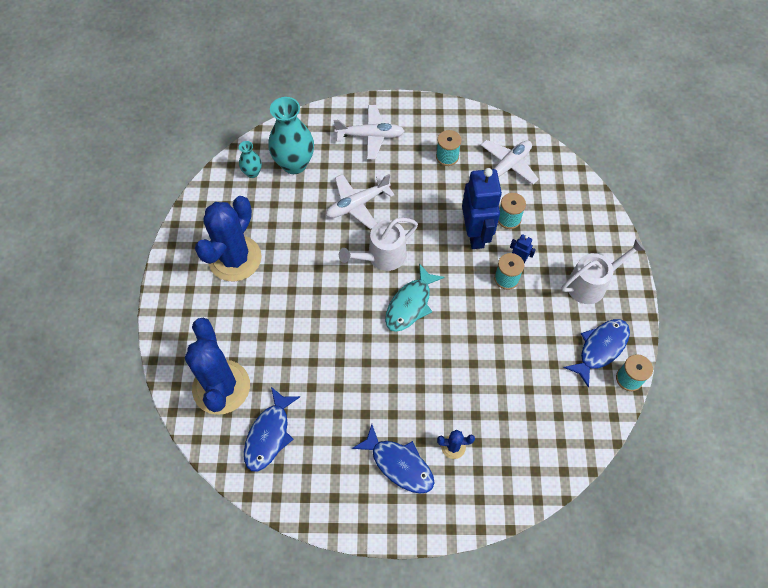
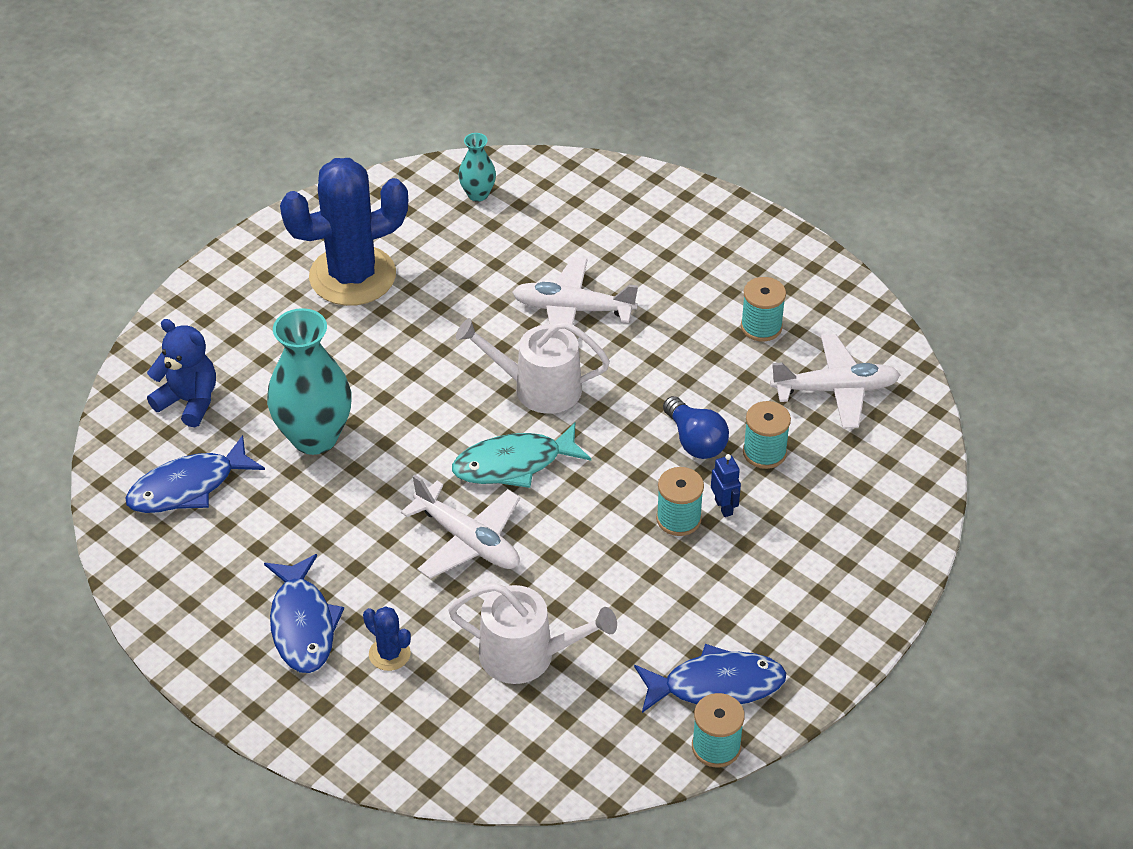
camera: 40 degrees right, 15 degrees down
blue cactus [185,317,250,415] -> blue teddy bear [147,319,216,427]
turquoise vase [268,97,314,174] -> turquoise vase moved to [267,308,352,455]
white plane [334,105,404,159] -> white plane moved to [401,475,520,579]
blue robot [462,168,502,249] -> blue light bulb [663,396,729,459]
white watering can [561,239,645,304] -> white watering can moved to [448,583,617,684]

